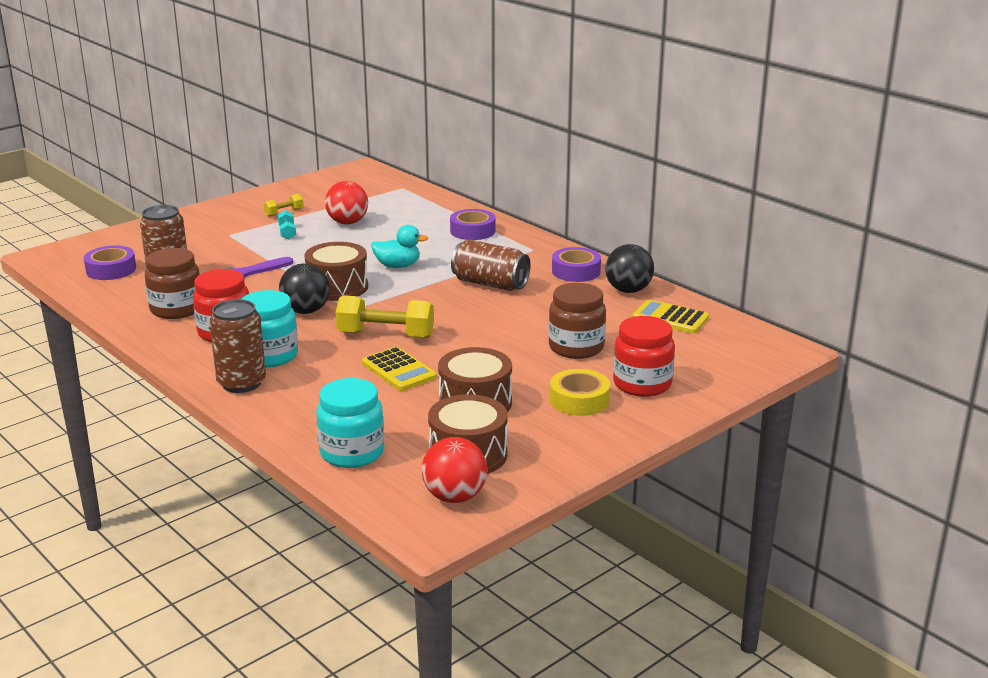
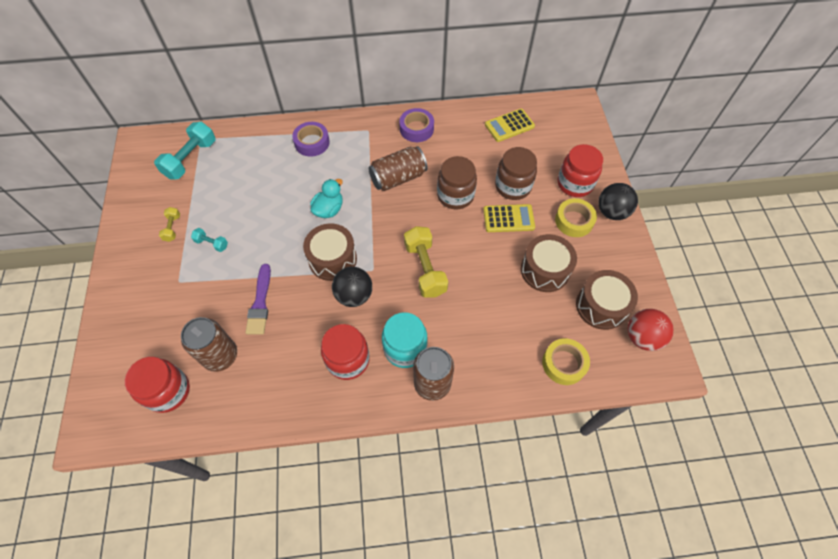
camera: 55 degrees left, 35 degrees up
purple tape [84,246,136,280] -> red jar [125,357,190,413]
brown jar [145,248,200,319] -> brown jar moved to [437,156,477,210]
turquoise jar [316,378,384,468] -> yellow tape [542,338,590,385]
red ball [325,181,368,224] -> none
yellow dumbbell [336,295,434,338] -> yellow dumbbell turned 60 degrees counterclockwise [404,226,448,298]
yellow calculator [362,347,437,391] -> yellow calculator moved to [483,204,535,232]
black ball [605,244,654,293] -> black ball moved to [598,183,638,220]
none -> turquoise dumbbell [154,122,216,180]

